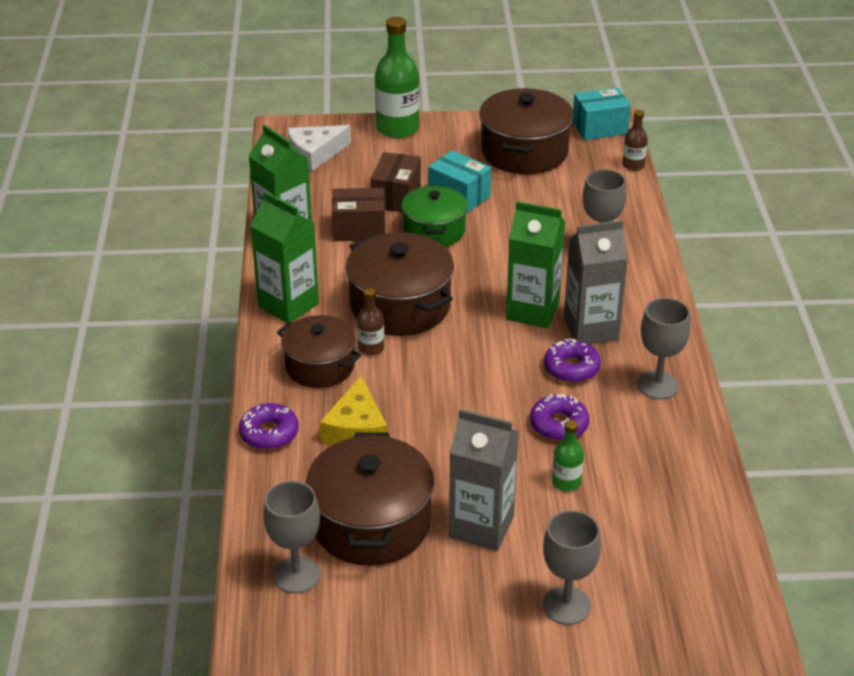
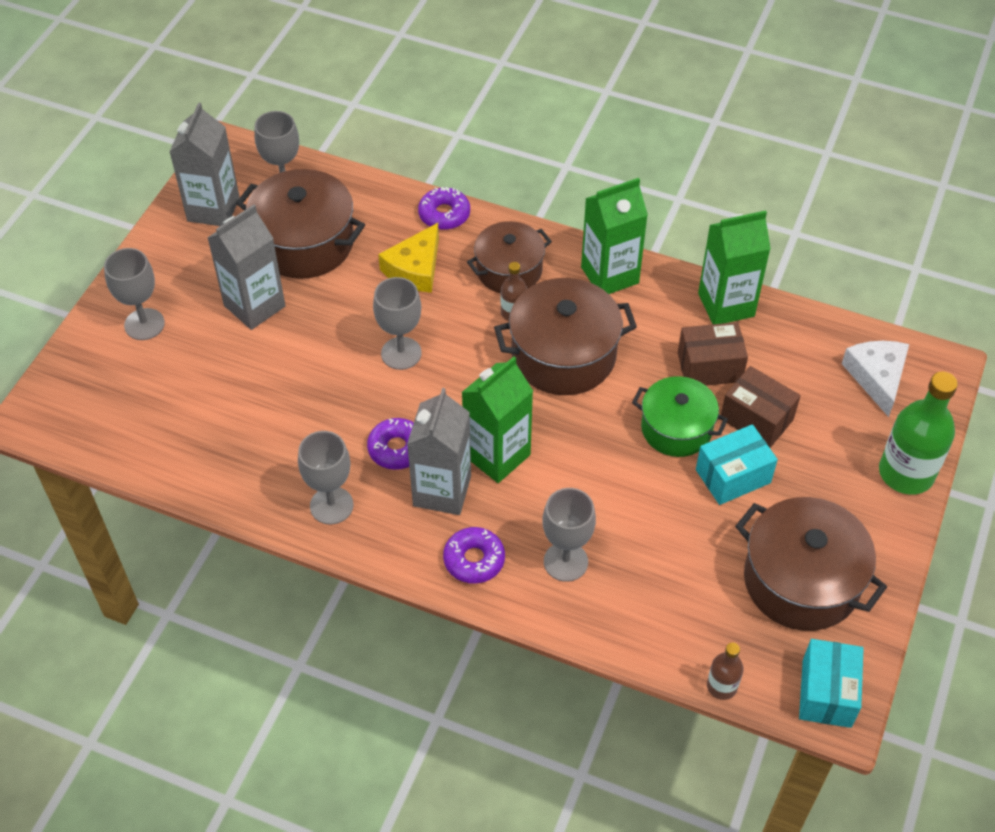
camera: 115 degrees right, 15 degrees up
yellow cheese [320,376,387,445] -> yellow cheese turned 90 degrees counterclockwise [378,223,439,293]
brown box [332,188,385,241] -> brown box turned 60 degrees clockwise [678,322,748,386]
purple donut [530,394,589,441] -> purple donut moved to [443,527,505,584]
green bottle [552,420,584,491] -> none
none -> grey carton [169,103,240,226]
none -> grey goblet [373,277,422,370]

